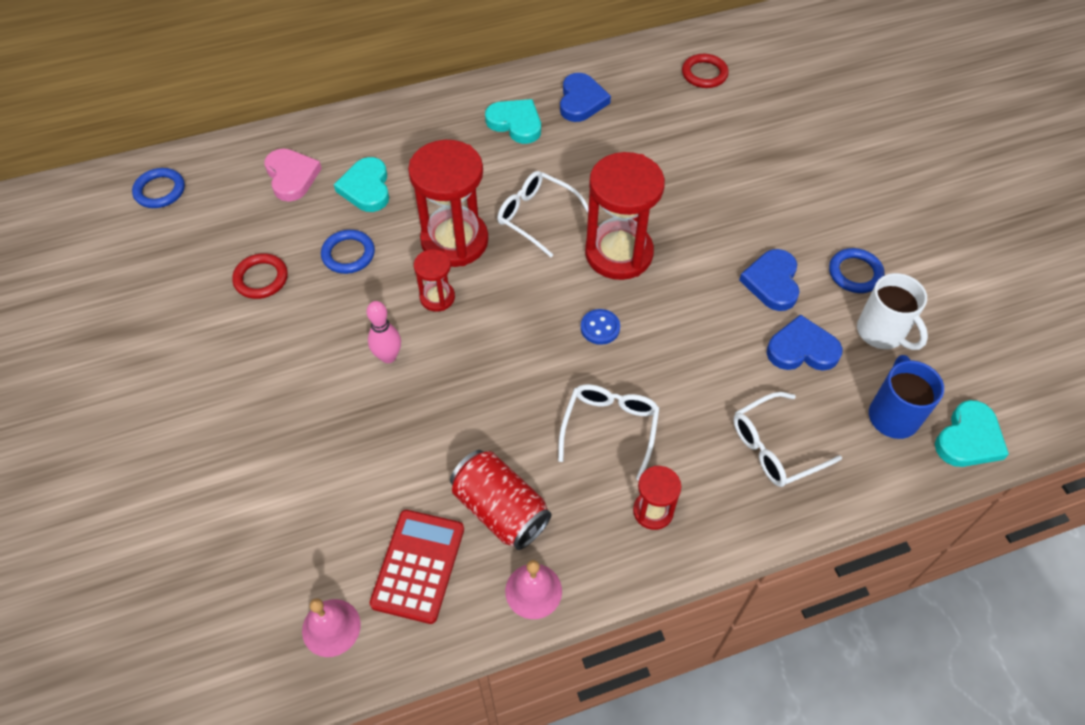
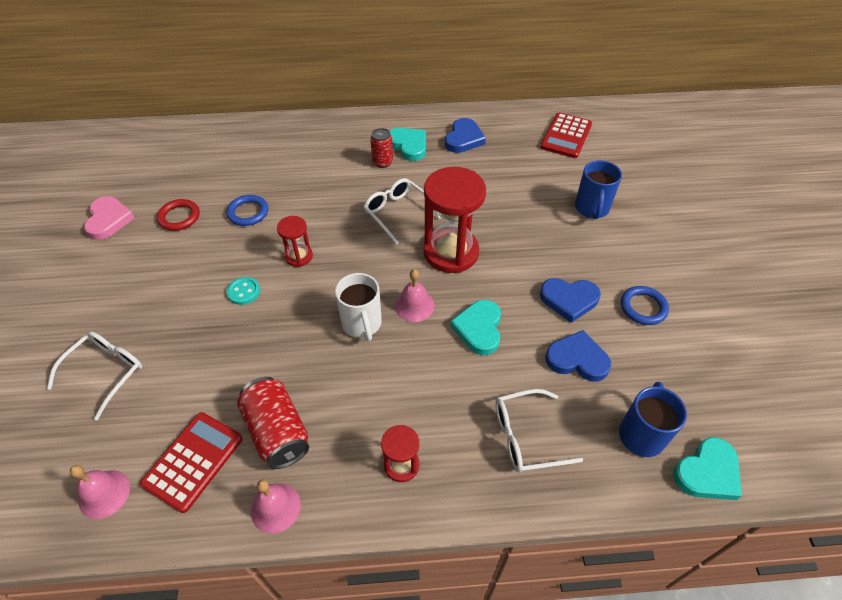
camera: 15 degrees right, 5 degrees down
blue ring [132,168,185,208] -> none
pink heart [265,149,322,202] -> pink heart moved to [84,196,135,240]
turquoise heart [334,157,389,212] -> turquoise heart moved to [450,300,501,355]
pink bowling pin [367,301,401,363] -> turquoise button [227,277,260,305]
red hourglass [408,140,488,267] -> none
white glasses [558,384,659,480] -> white glasses moved to [47,331,142,420]
blue button [581,309,620,345] -> pink bell [395,269,435,322]
red ring [682,54,729,88] -> red calculator [540,113,592,158]
blue heart [739,249,800,311] -> blue heart turned 105 degrees counterclockwise [540,278,601,323]
white mug [857,273,928,350] -> white mug moved to [335,273,382,341]
none -> red can [370,128,393,168]
none -> blue mug [575,160,622,219]

